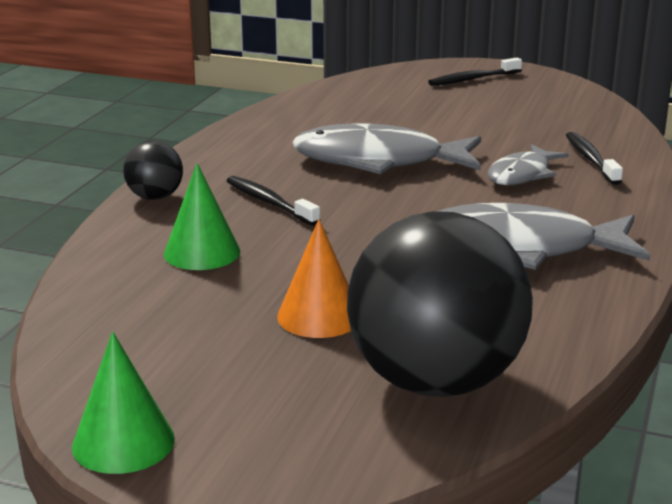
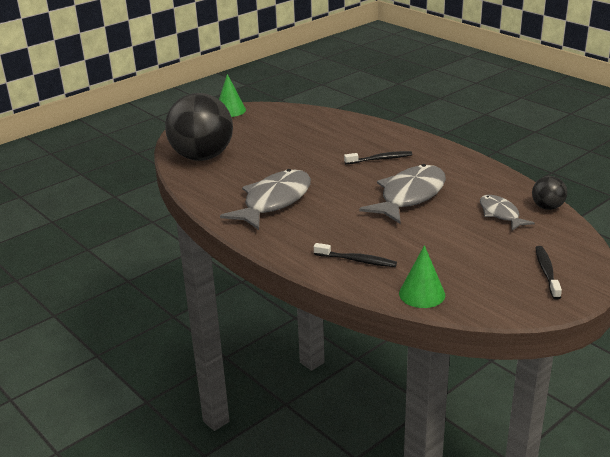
camera: 120 degrees right, 5 degrees up
black ball [123,141,183,200] -> black ball moved to [532,176,567,210]
green cone [164,163,241,270] -> green cone moved to [399,245,445,308]
orange cone [277,219,351,338] -> none
grey fish [488,144,569,185] -> grey fish moved to [480,195,535,230]

